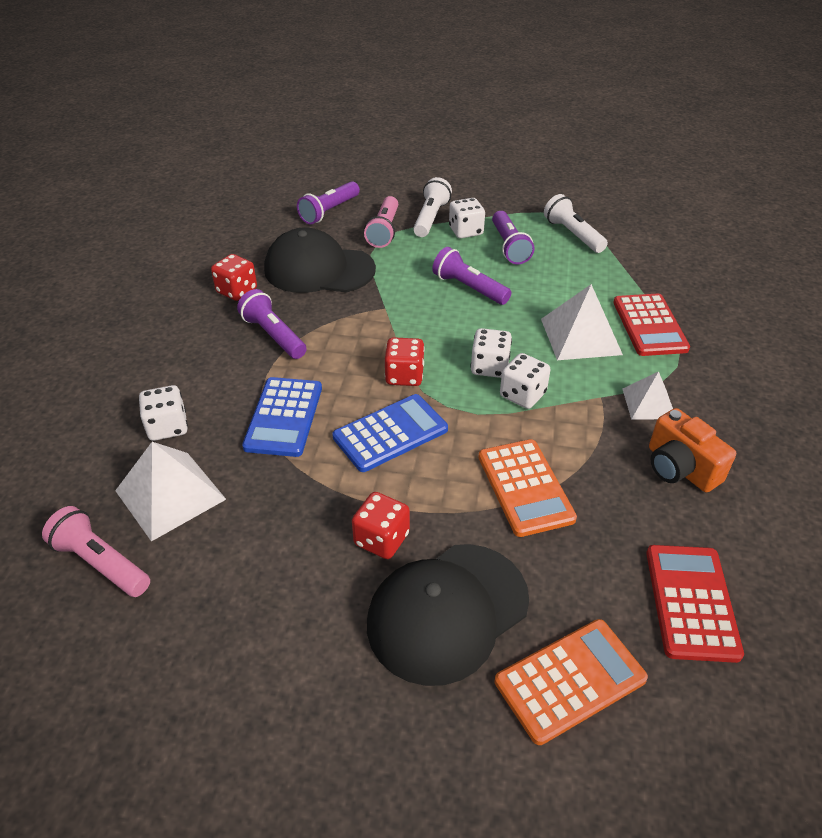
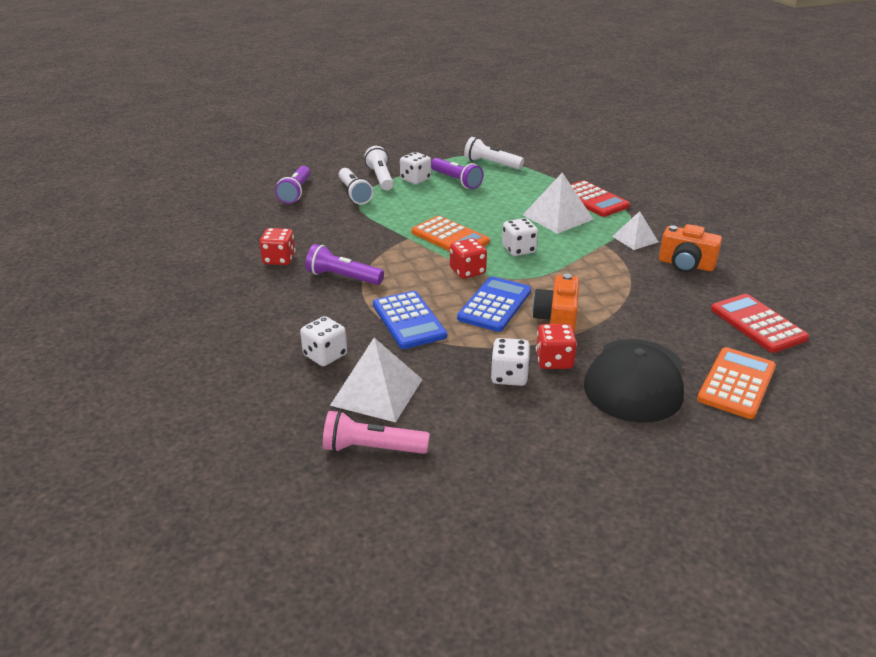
camera: 30 degrees left, 10 degrees down
black cap [264,227,376,293] -> none
pink flashlight [364,196,398,248] -> white flashlight [339,168,373,205]
purple flashlight [432,247,512,305] -> none
orange calculator [478,439,577,537] -> orange calculator moved to [412,216,490,251]
white dice [500,353,551,409] -> white dice moved to [491,338,530,386]
none -> orange camera [532,273,579,334]

